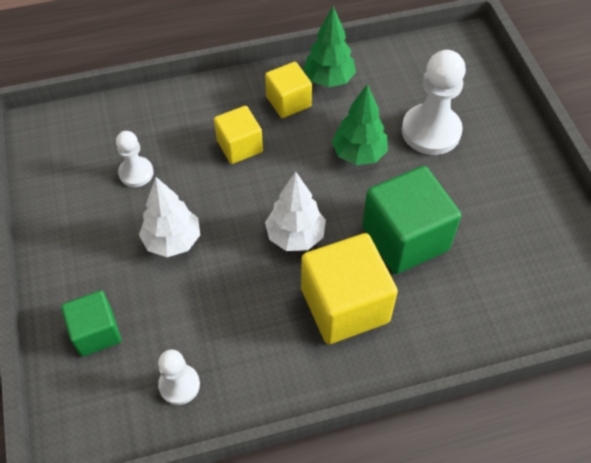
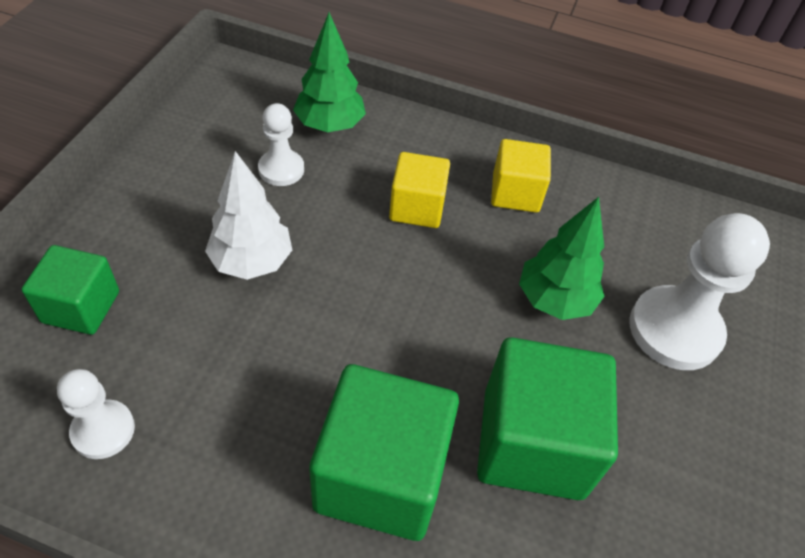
camera: 30 degrees right, 5 degrees down
white tree [265,172,326,251] -> none
yellow cube [301,233,398,344] -> green cube [309,364,459,541]
green tree [303,6,356,87] -> green tree moved to [293,12,366,132]

